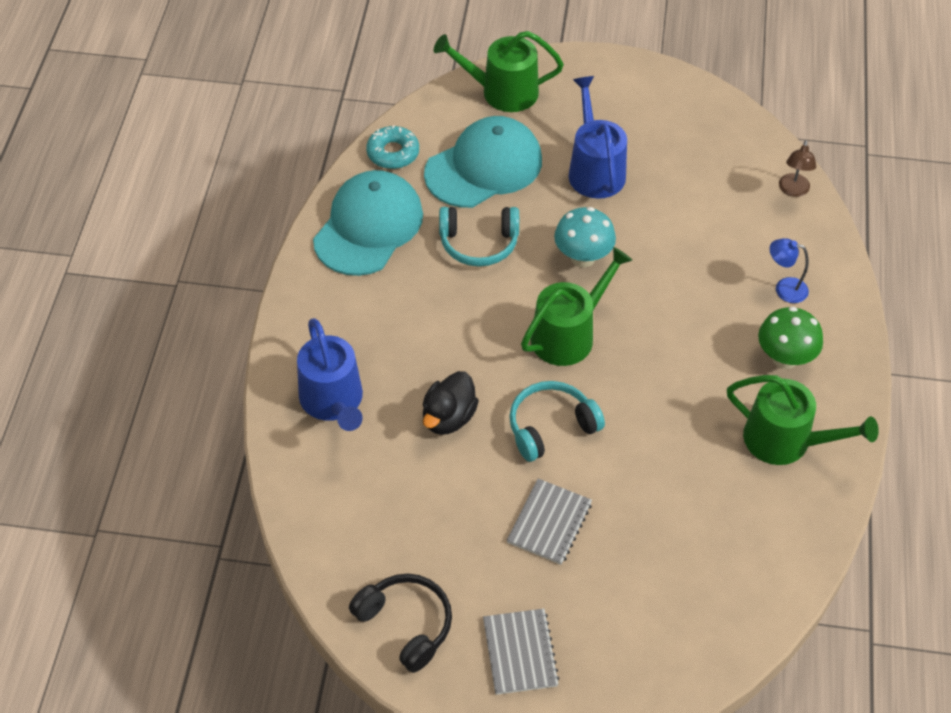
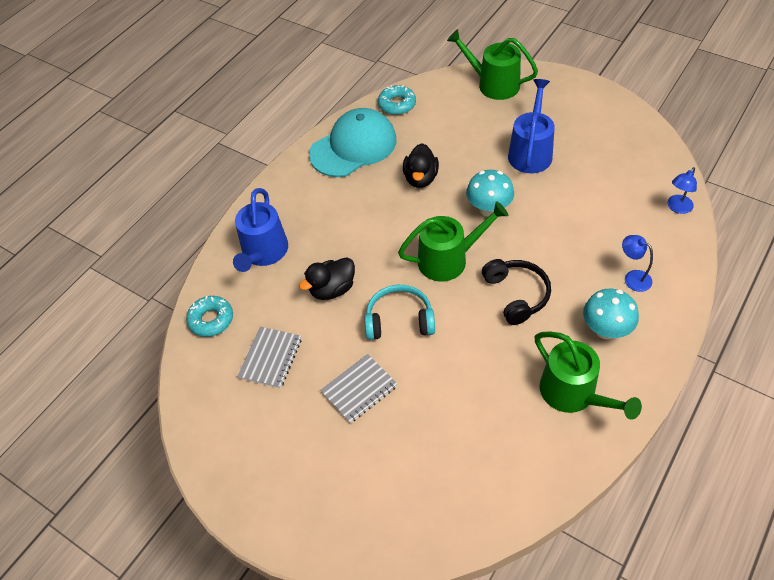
camera: 30 degrees right, 0 degrees up
black headphones [349,574,452,673] -> black headphones moved to [482,259,551,325]
turquoise cap [424,116,542,208] -> none
turquoise headphones [439,207,519,267] -> black duck [403,143,439,188]
grey notebook [483,609,560,695] -> grey notebook moved to [237,327,301,388]
green mushroom [758,307,823,369] -> turquoise mushroom [583,289,639,340]
brown lamp [779,140,816,197] -> blue lamp [667,167,697,214]
none -> turquoise donut [186,296,233,337]

